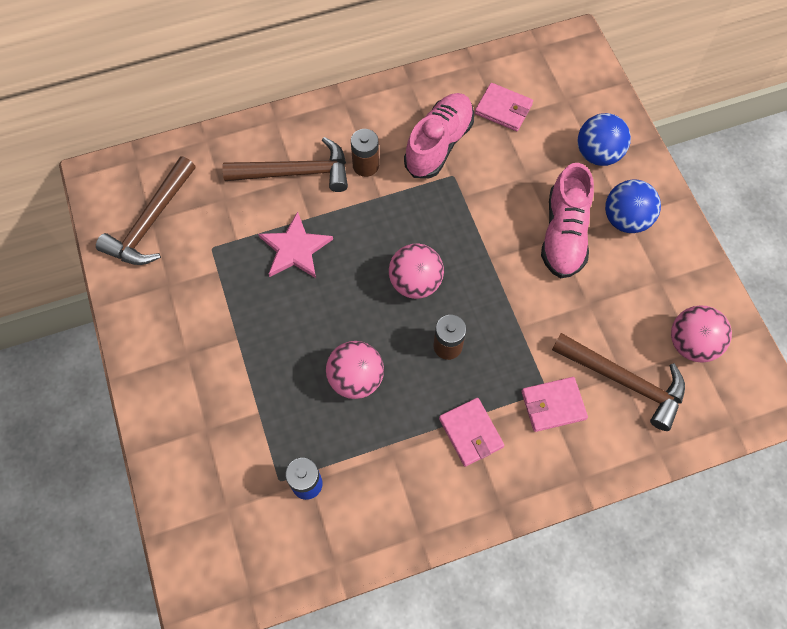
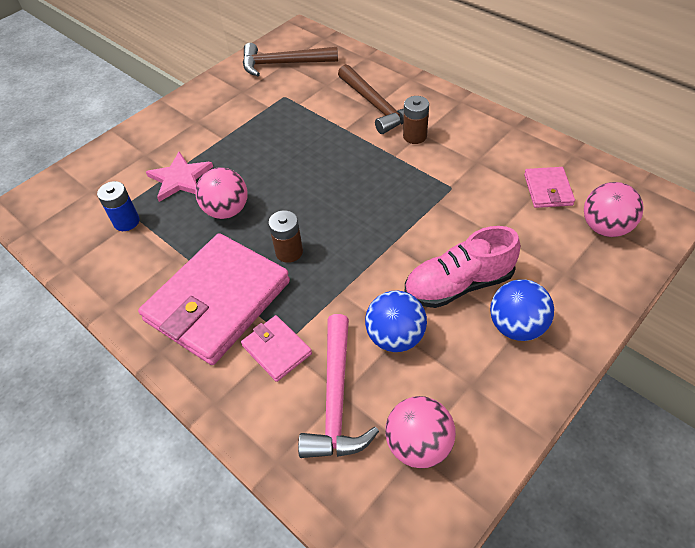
camera: 65 degrees right, 15 degrees down
pink star [258,211,333,278] -> pink star moved to [146,152,213,202]
pink ball [389,244,444,299] -> pink ball moved to [584,182,644,237]
pink shoe [404,93,474,178] -> none
pink wallet [439,398,504,467] -> pink wallet [138,233,290,365], size x2.20
brown hammer [552,333,685,431] -> pink hammer [298,314,379,458]
blue ball [577,113,631,166] -> blue ball moved to [365,290,427,352]

